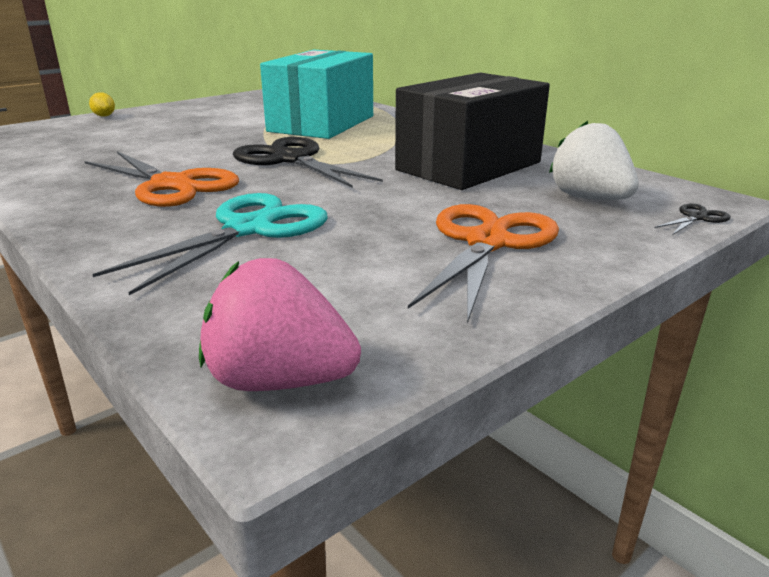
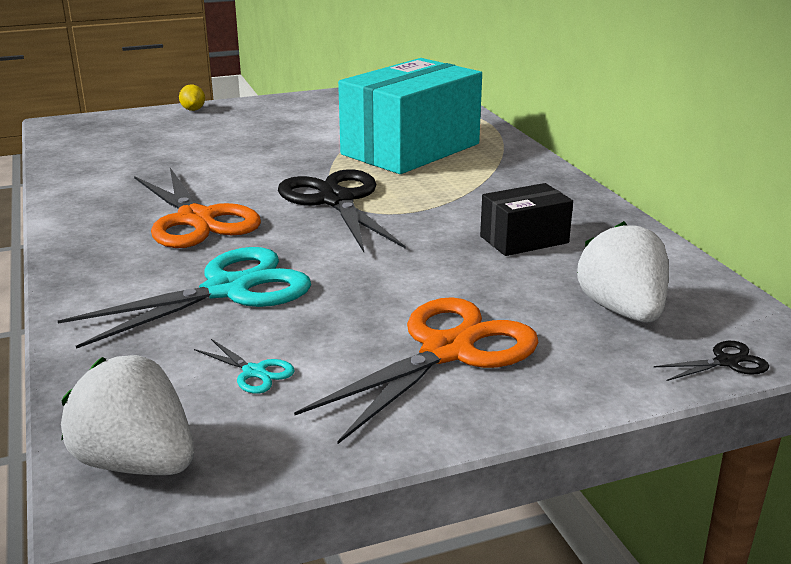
camera: 20 degrees right, 0 degrees up
pink strawberry [199,258,361,391] -> white strawberry [61,355,194,475]
black box [395,73,550,190] -> black box [480,183,573,256], size x0.49
none -> turquoise scissors [194,339,294,394]

